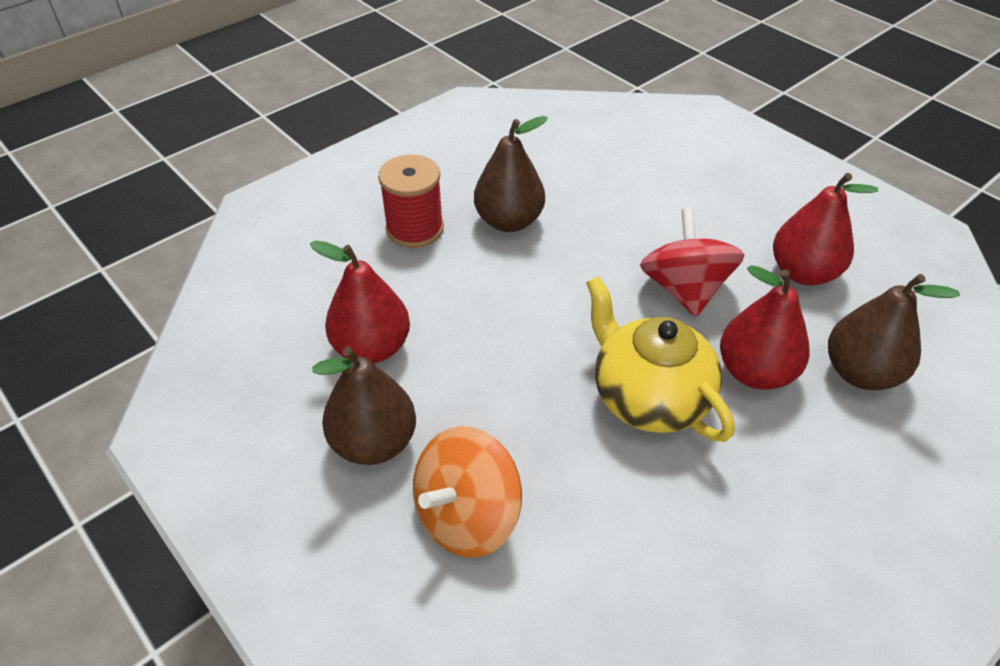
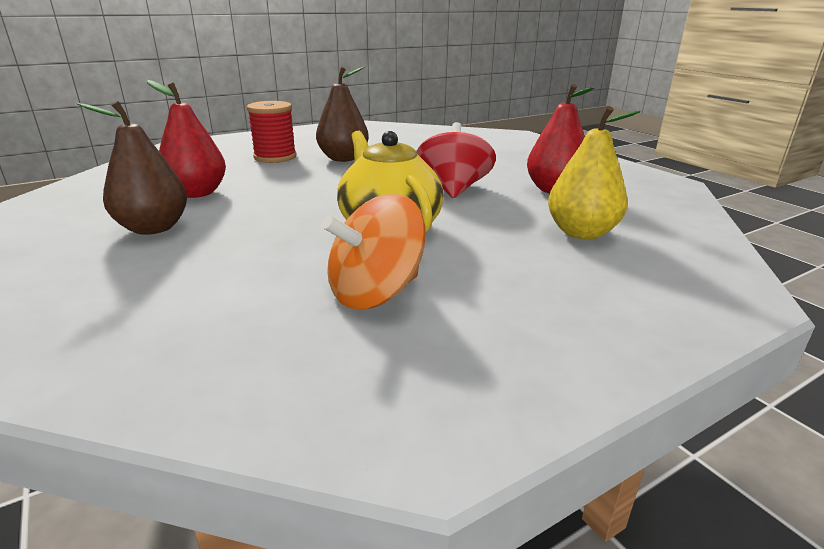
camera: 10 degrees right, 20 degrees down
orange spinning top [413,426,522,558] -> orange spinning top moved to [322,194,426,310]
red pear [720,265,810,390] -> none
brown pear [828,274,960,390] -> yellow pear [548,106,640,239]

